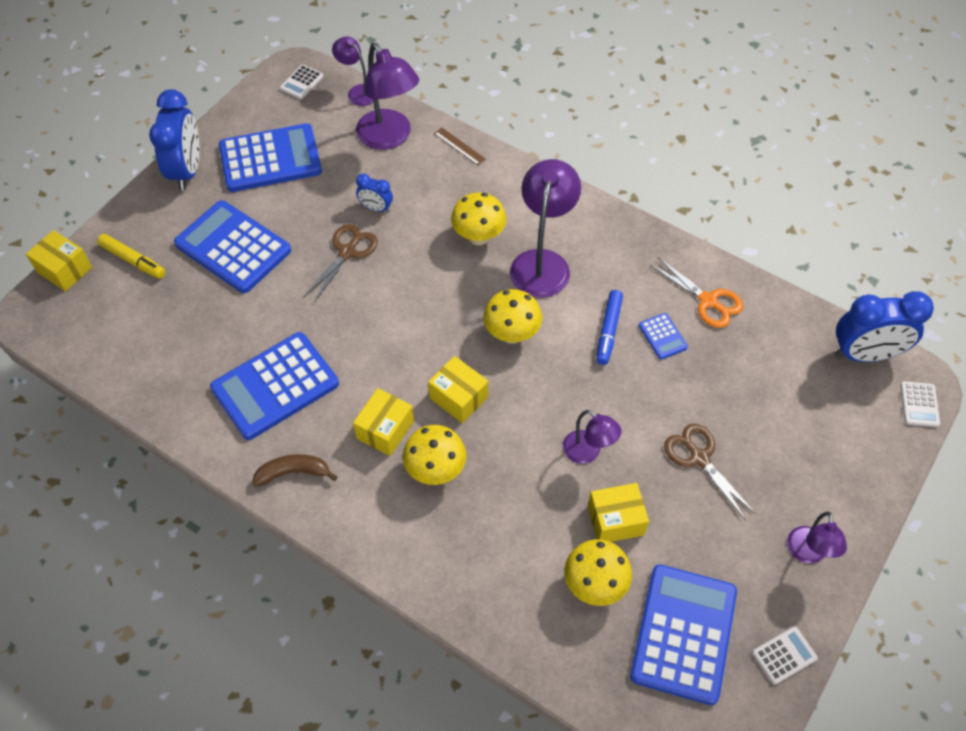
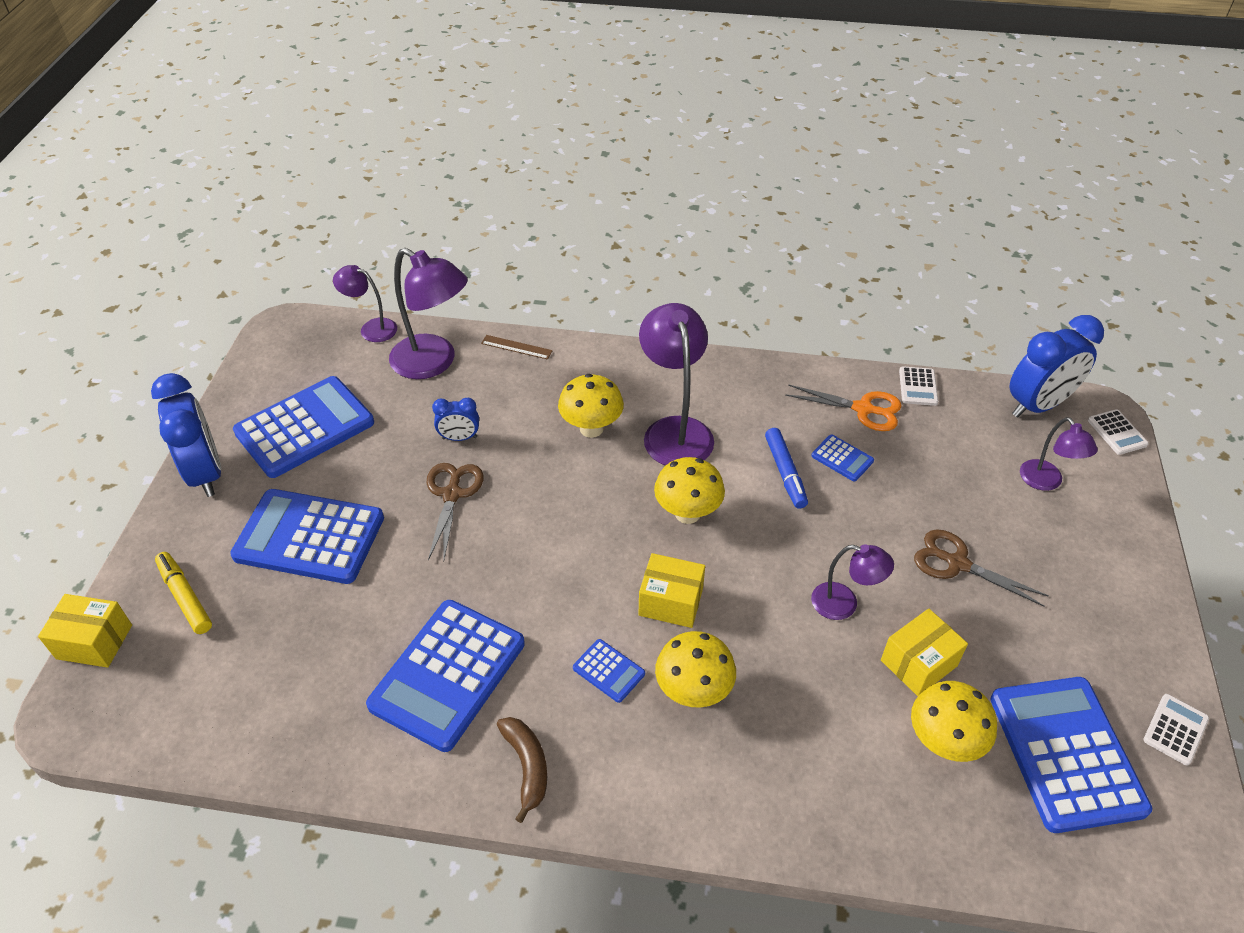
camera: 25 degrees left, 10 degrees down
yellow marker [97,234,165,279] -> yellow marker turned 135 degrees counterclockwise [155,552,212,634]
brown banana [253,454,338,487] -> brown banana turned 105 degrees clockwise [497,717,547,823]
white calculator [280,65,324,99] -> white calculator moved to [899,366,938,406]
yellow box [353,388,414,456] -> blue calculator [573,639,645,703]
purple lamp [787,512,847,564] -> purple lamp moved to [1020,417,1098,491]

